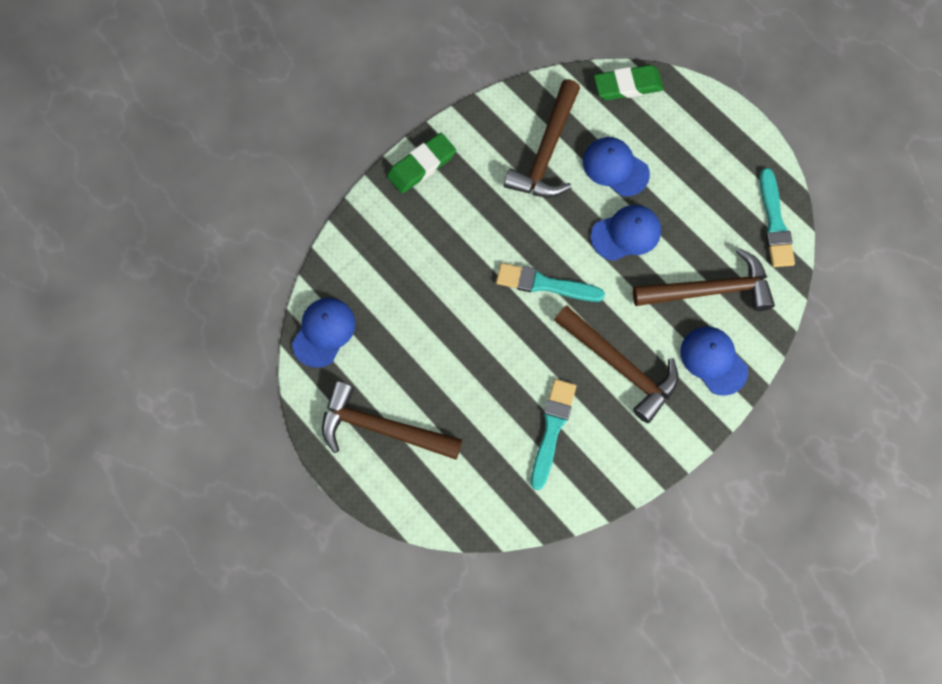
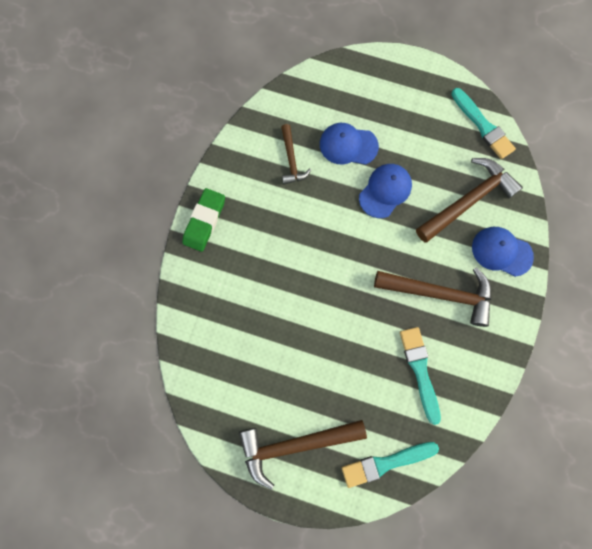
camera: 30 degrees left, 5 degrees up
blue cap [292,298,356,368] -> none
turquoise brush [496,263,605,302] -> turquoise brush moved to [342,442,439,488]
brown hammer [504,79,580,198] -> brown hammer [281,124,311,184], size x0.56
green eraser [594,65,664,100] -> none

